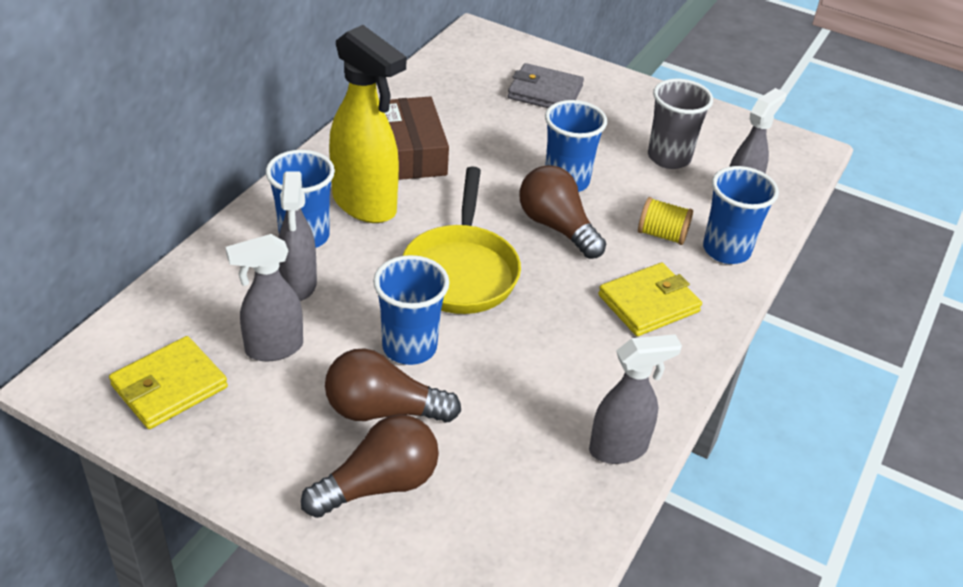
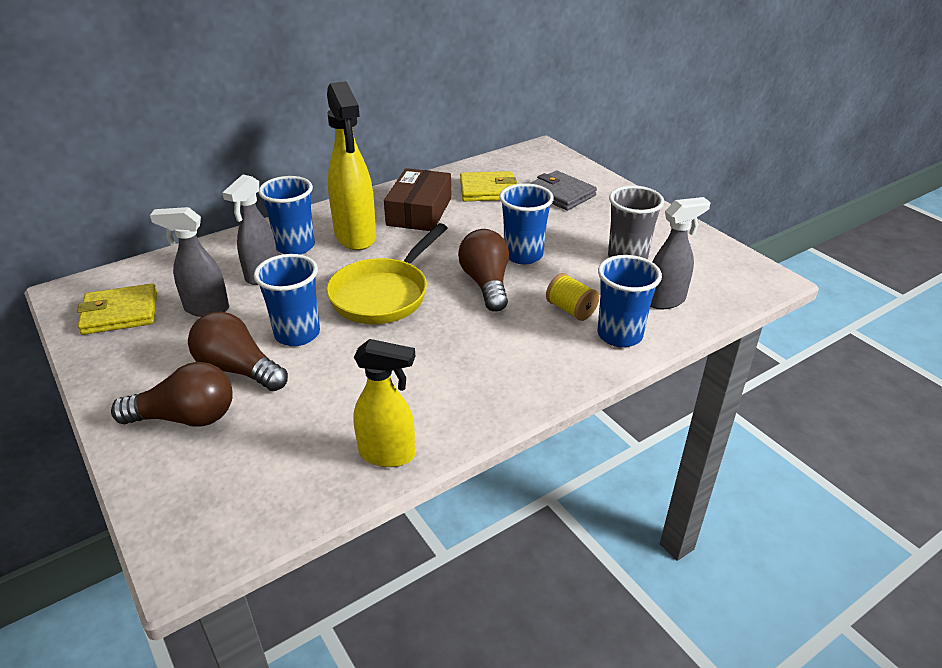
camera: 30 degrees right, 5 degrees down
grey spray bottle [589,334,682,464] -> yellow spray bottle [353,339,415,467]
yellow wallet [598,263,702,336] -> yellow wallet moved to [460,171,517,201]

